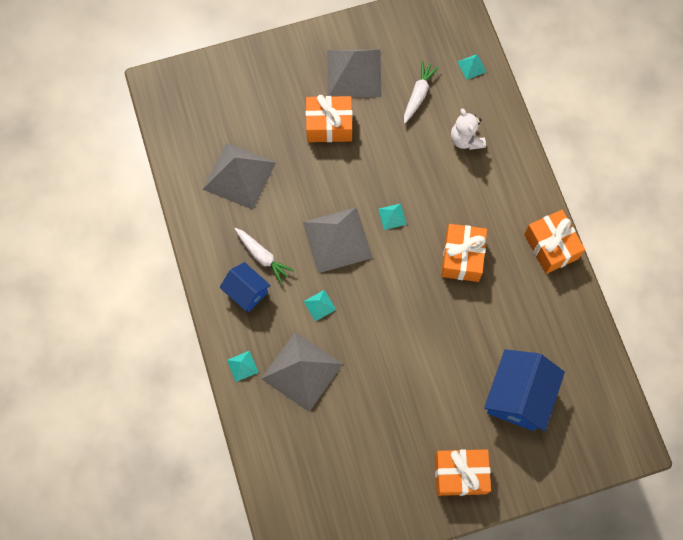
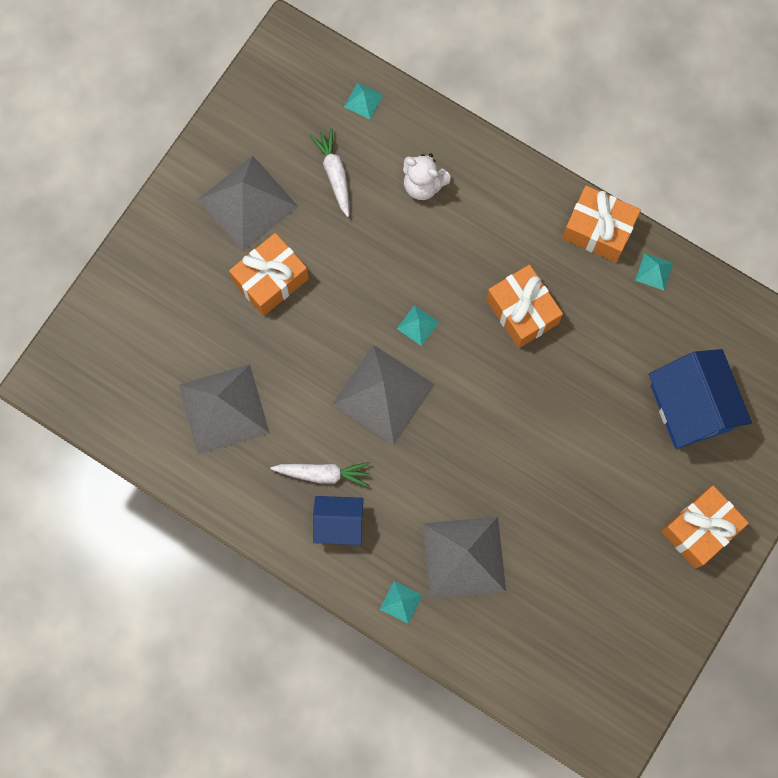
camera: 40 degrees left, 5 degrees up
turquoise pyramid [304,290,336,321] -> turquoise pyramid moved to [635,253,673,290]

